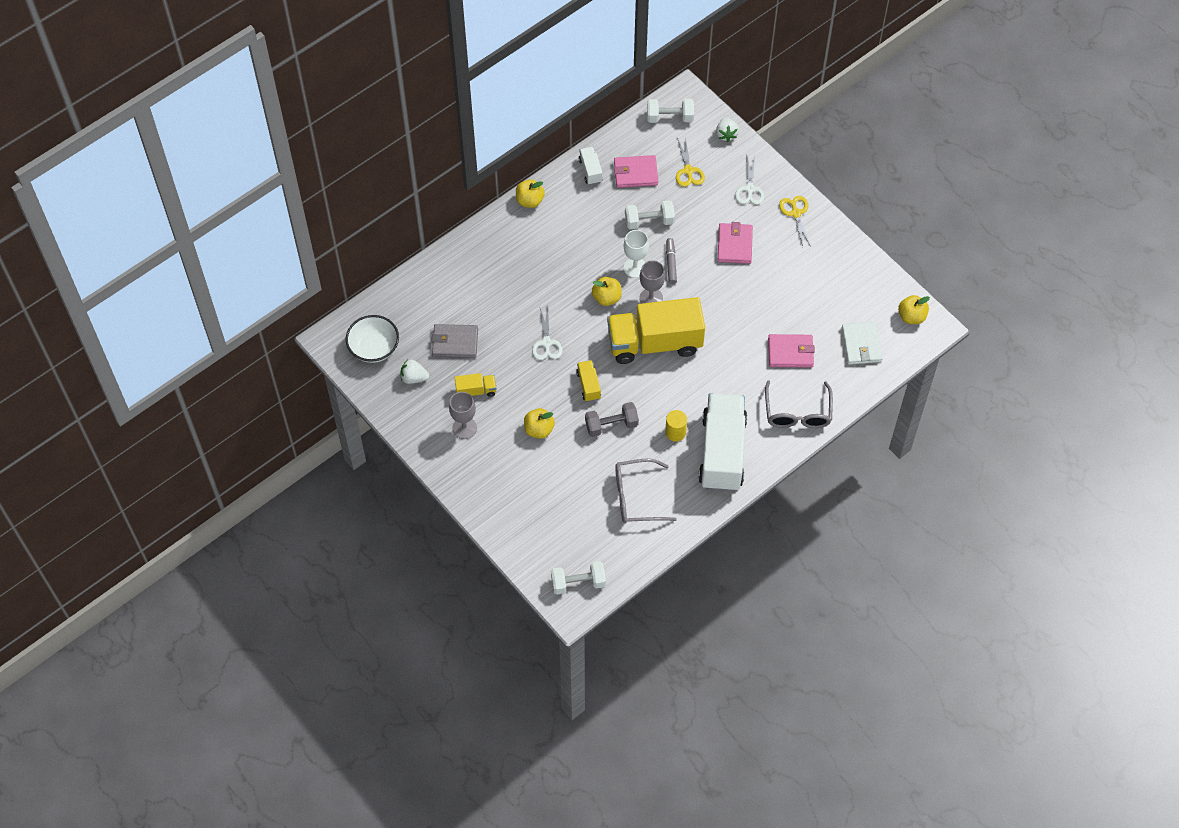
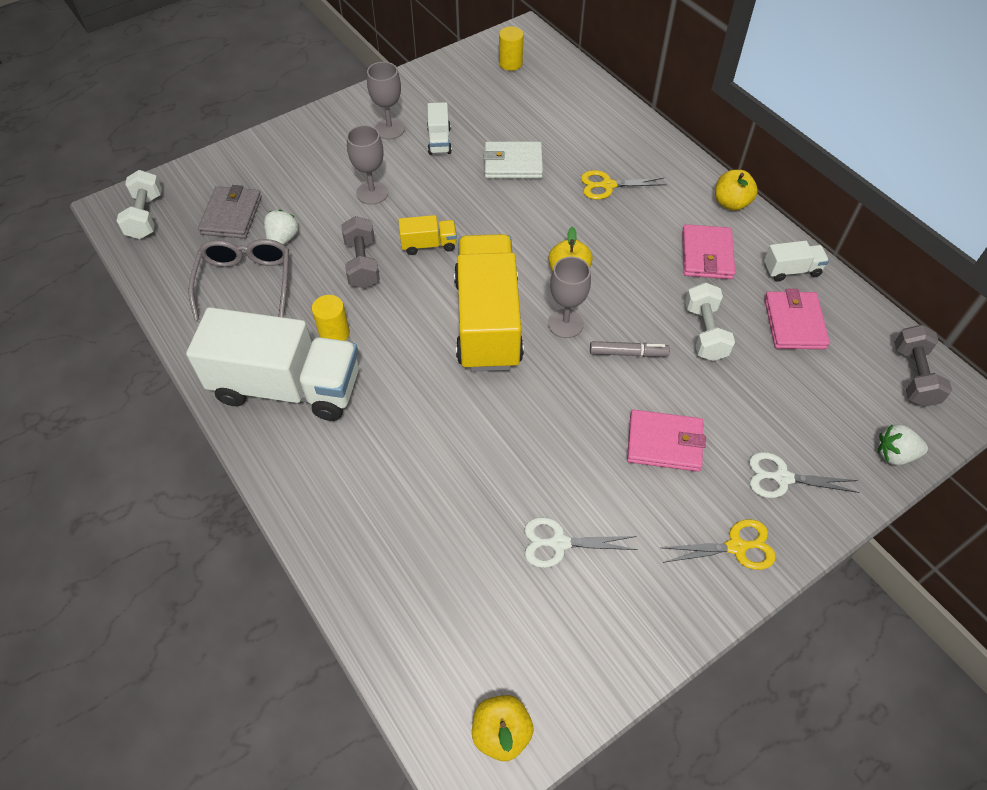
camera: 95 degrees right, 5 degrees down
white bowl [346,315,399,363] -> yellow cylinder [499,27,524,71]
white strawberry [401,359,429,384] -> white strawberry moved to [264,210,299,245]
grey wallet [431,324,478,358] -> grey wallet moved to [198,185,262,239]
yellow truck [455,373,496,397] -> white truck [427,102,452,155]
yellow apple [524,408,555,439] -> grey goblet [347,125,388,205]
white scissors [532,307,563,360] -> white scissors moved to [525,517,638,568]
white goblet [624,230,649,278] -> none
white dumbbell [647,99,694,123] -> grey dumbbell [894,325,952,407]
yellow scissors [676,138,705,187] -> yellow scissors moved to [581,170,667,200]
grey glasses [765,380,833,428] -> none
pink wallet [768,334,815,368] -> pink wallet moved to [682,224,735,279]
white wallet [842,321,883,365] -> white wallet moved to [483,142,543,178]

